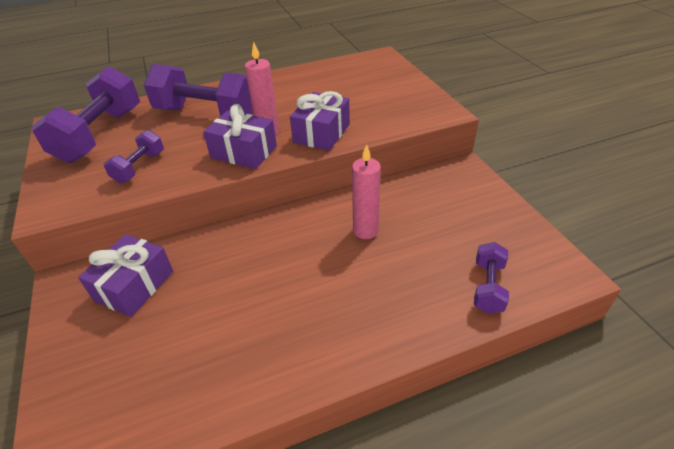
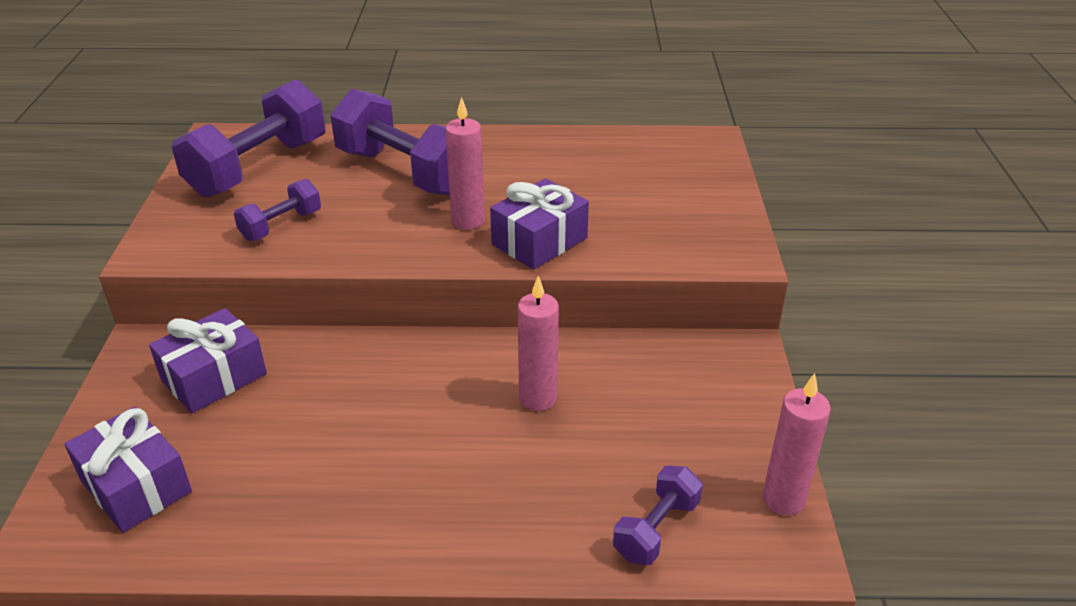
camera: 20 degrees right, 5 degrees down
purple gift [203,104,277,169] -> purple gift moved to [64,407,192,533]
none -> pink candle [762,373,831,516]

